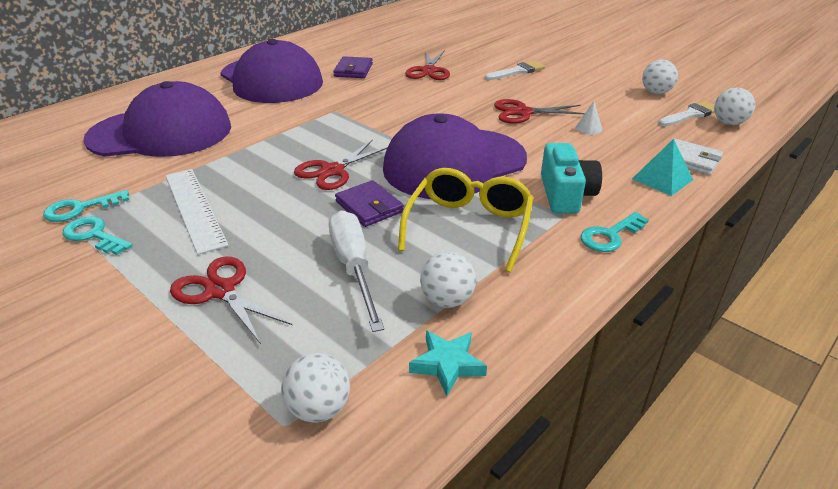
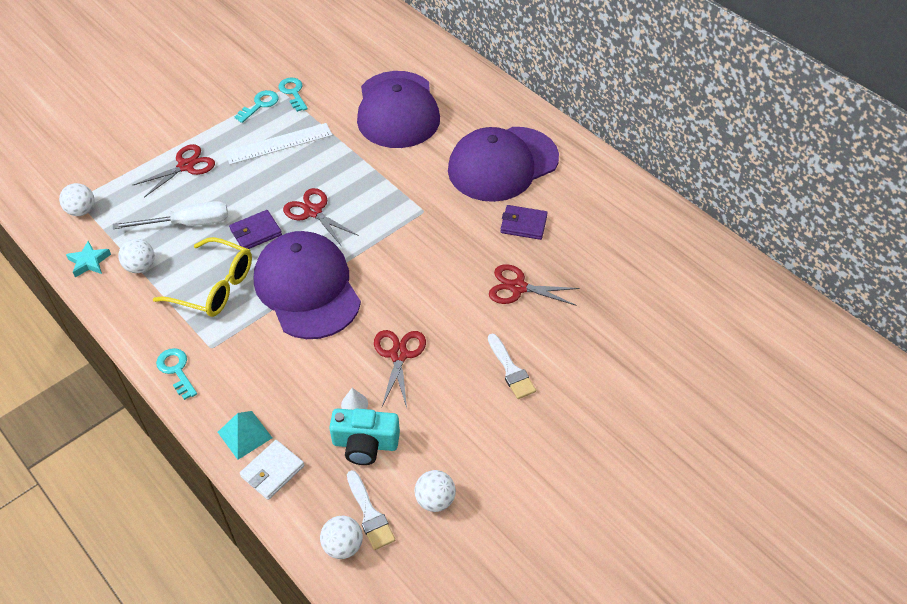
camera: 95 degrees right, 15 degrees up
turquoise camera [541,143,602,213] -> turquoise camera moved to [329,408,400,465]

